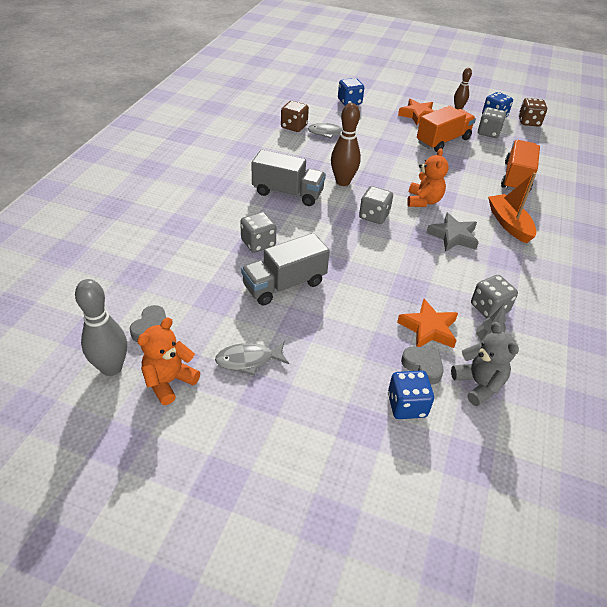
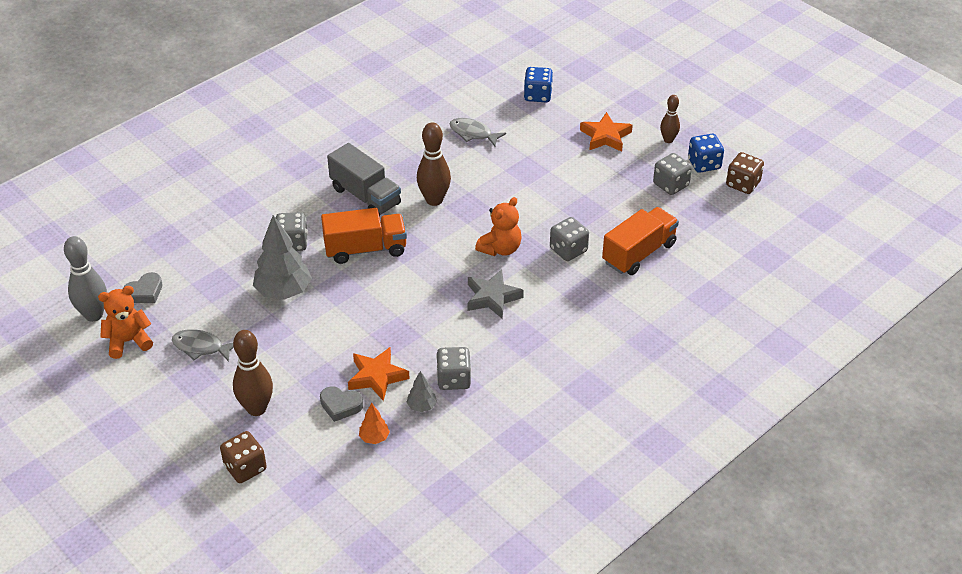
camera: 30 degrees right, 0 degrees up
grey truck [241,233,330,306] -> grey tree [253,215,312,300]
brown dice [281,101,309,132] -> brown dice moved to [220,431,267,483]
grey dice [359,186,393,224] -> grey dice moved to [550,217,589,261]
blue dice [388,370,434,419] -> none
grey heart [401,346,444,385] -> grey heart turned 120 degrees clockwise [320,386,363,422]
orange truck [417,106,476,152] -> orange truck moved to [321,208,407,264]
grey teddy bear [451,322,519,406] -> orange tree [359,403,390,444]
orange boat [488,173,537,243] -> none
none -> brown bowling pin [233,330,273,416]

